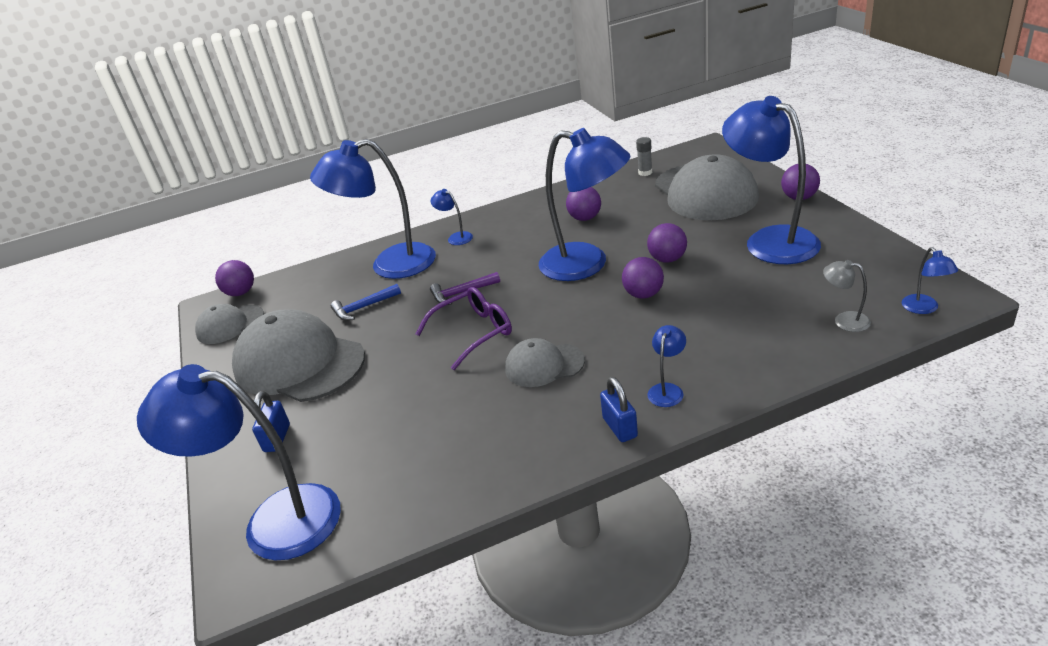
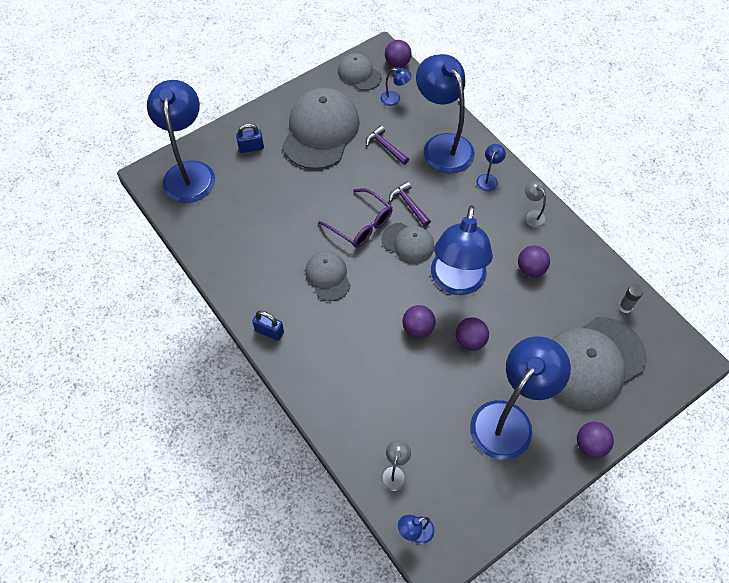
camera: 70 degrees right, 25 degrees up
blue hammer [331,284,401,321] -> purple hammer [366,125,409,165]
blue padlock [600,377,638,442] -> blue padlock turned 60 degrees clockwise [252,311,284,341]
blue lamp [647,325,686,407] -> blue lamp moved to [381,68,412,106]
none -> grey cap [382,223,434,263]
none -> grey lamp [525,181,547,228]

